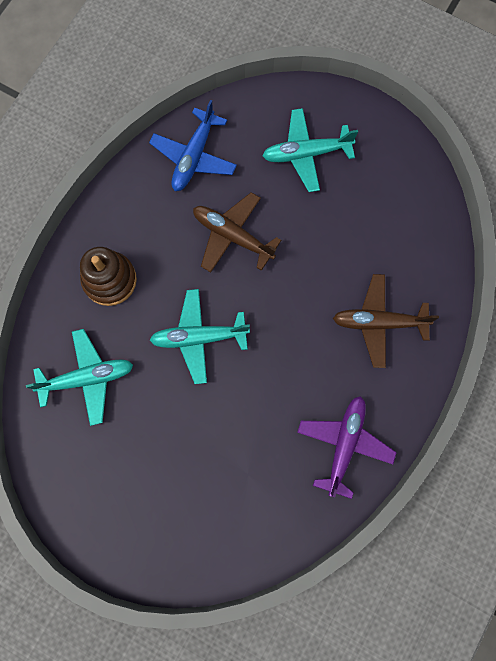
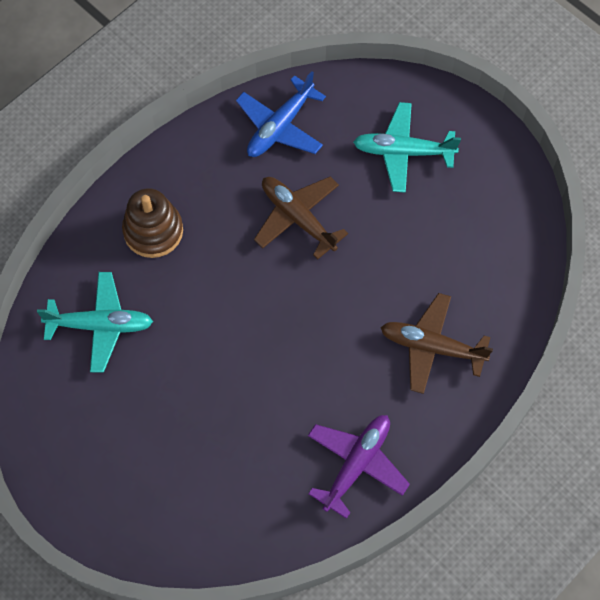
camera: 15 degrees right, 10 degrees down
turquoise plane [150,289,250,384] -> none

